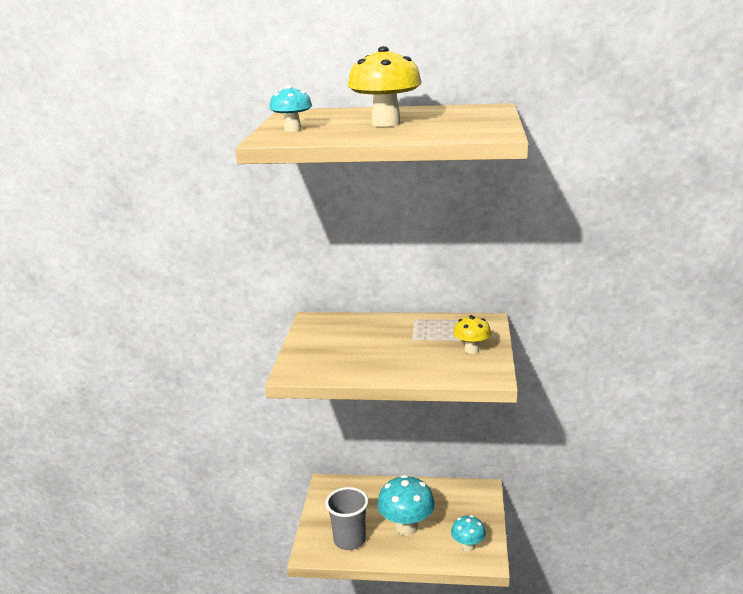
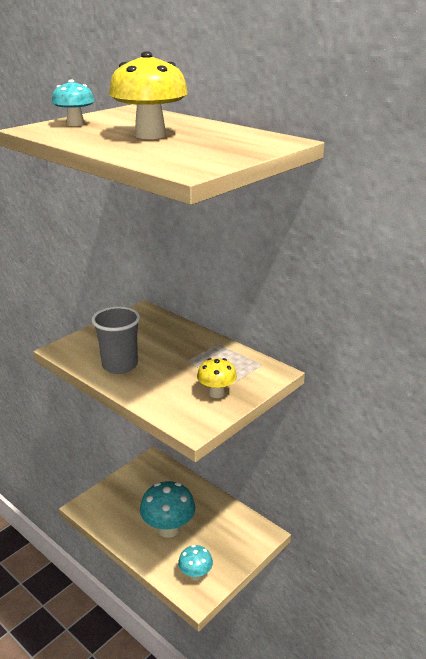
camera: 35 degrees right, 5 degrees up
grey cup [325,487,369,550] -> grey cup moved to [92,306,140,374]

